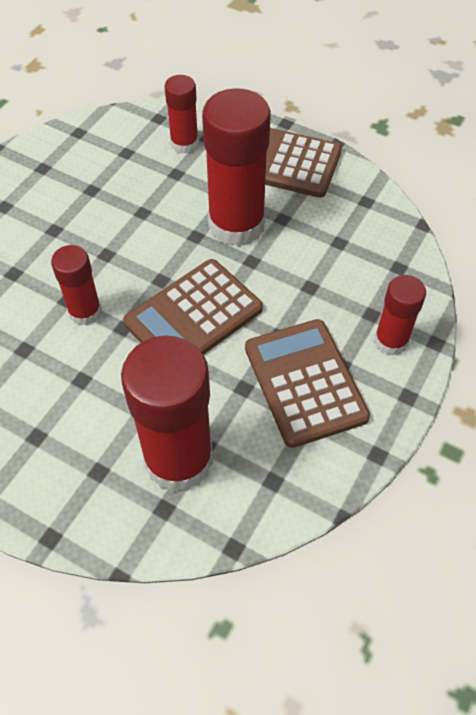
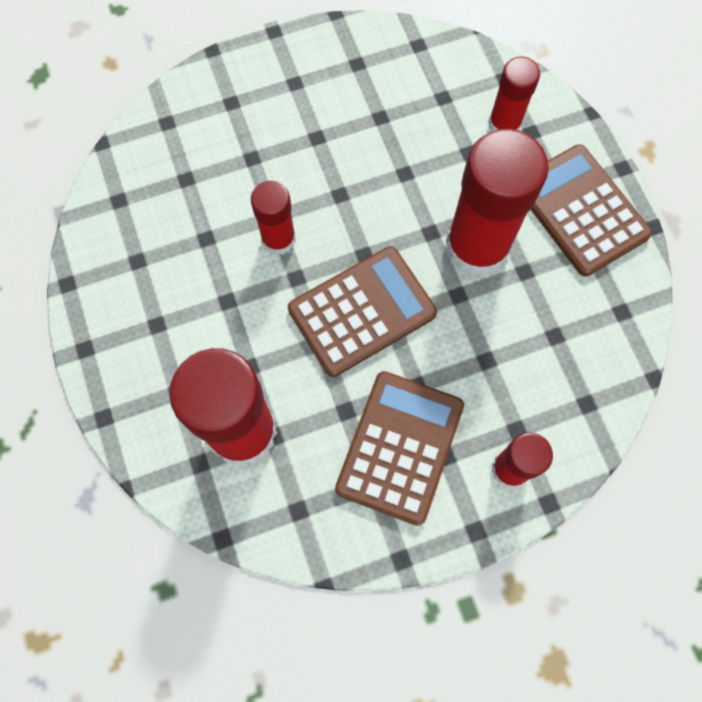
camera: 40 degrees right, 15 degrees up
brown calculator [123,259,263,355] -> brown calculator turned 150 degrees clockwise [288,246,437,377]

